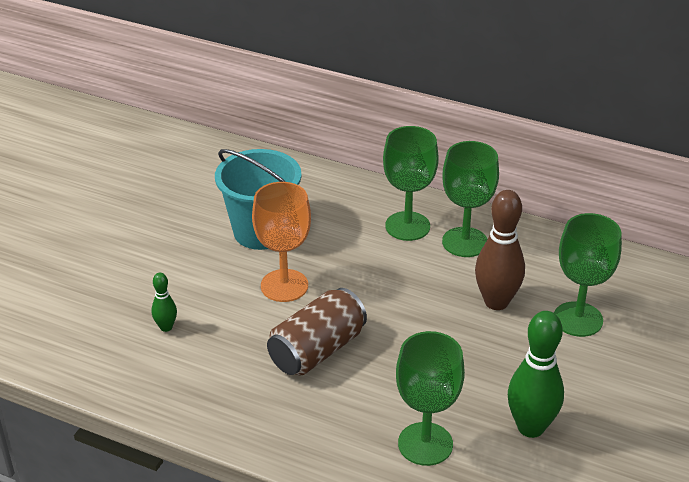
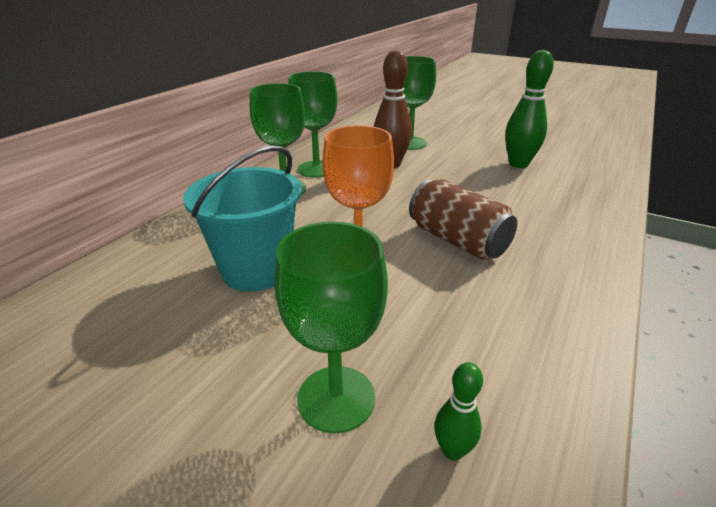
camera: 85 degrees left, 5 degrees down
green bowling pin [151,273,177,332] -> green bowling pin moved to [434,362,483,461]
green goblet [396,331,465,466] -> green goblet moved to [275,222,388,434]

